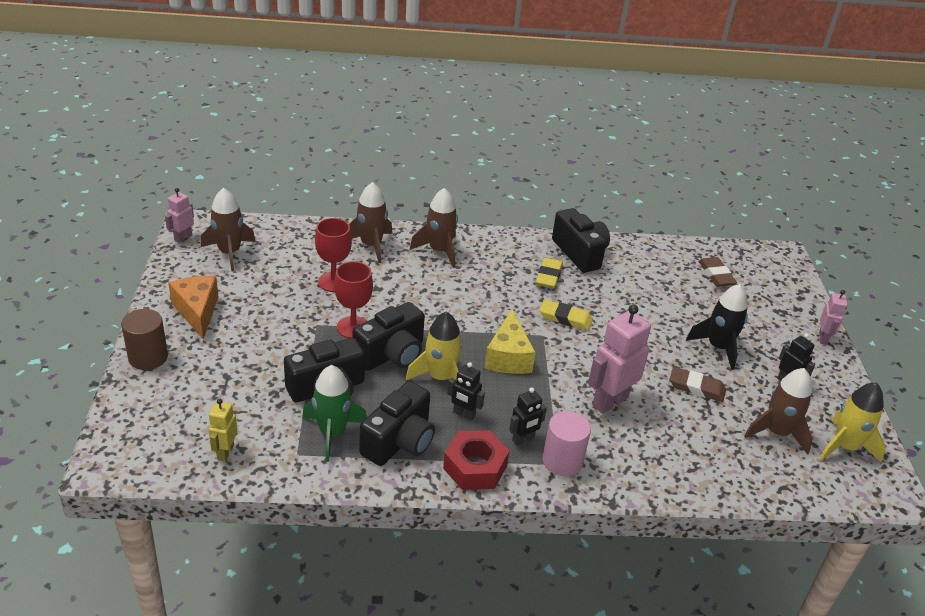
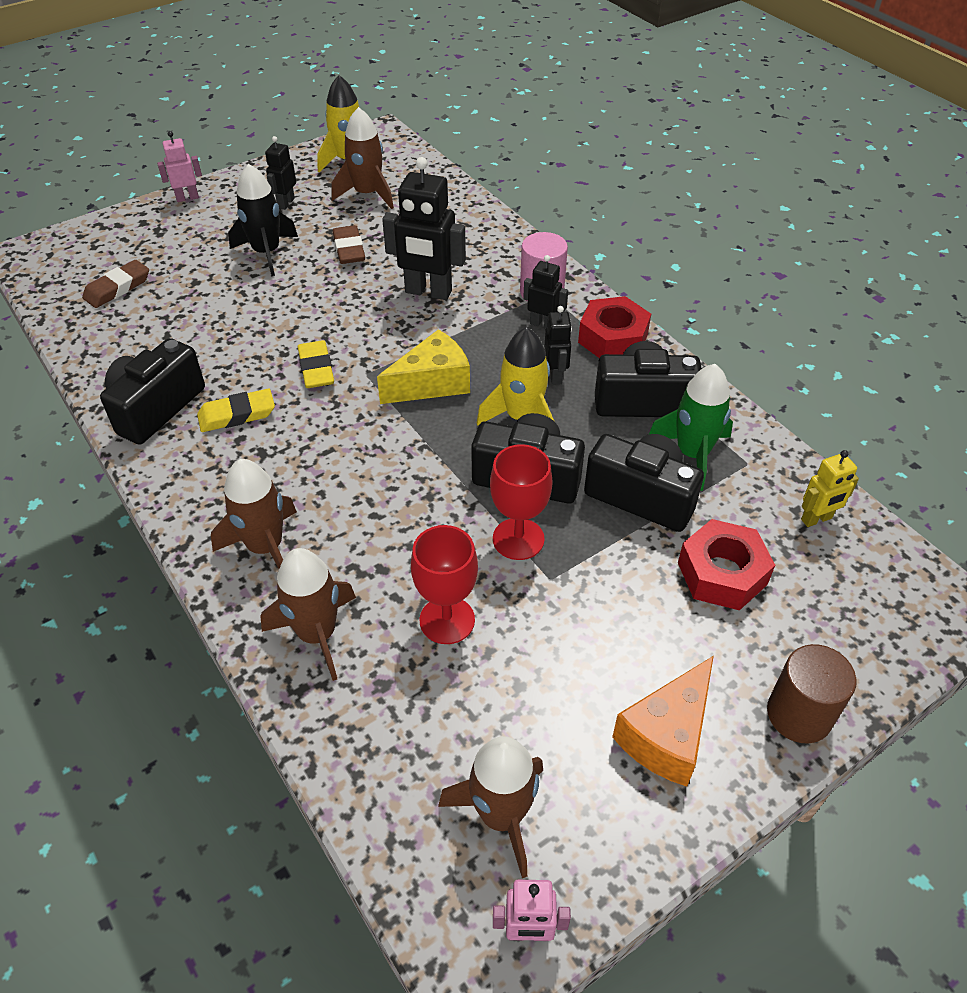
camera: 120 degrees left, 10 degrees up
pink robot [588,304,651,414] -> black robot [382,157,466,300]
none -> red nut [678,519,775,610]

